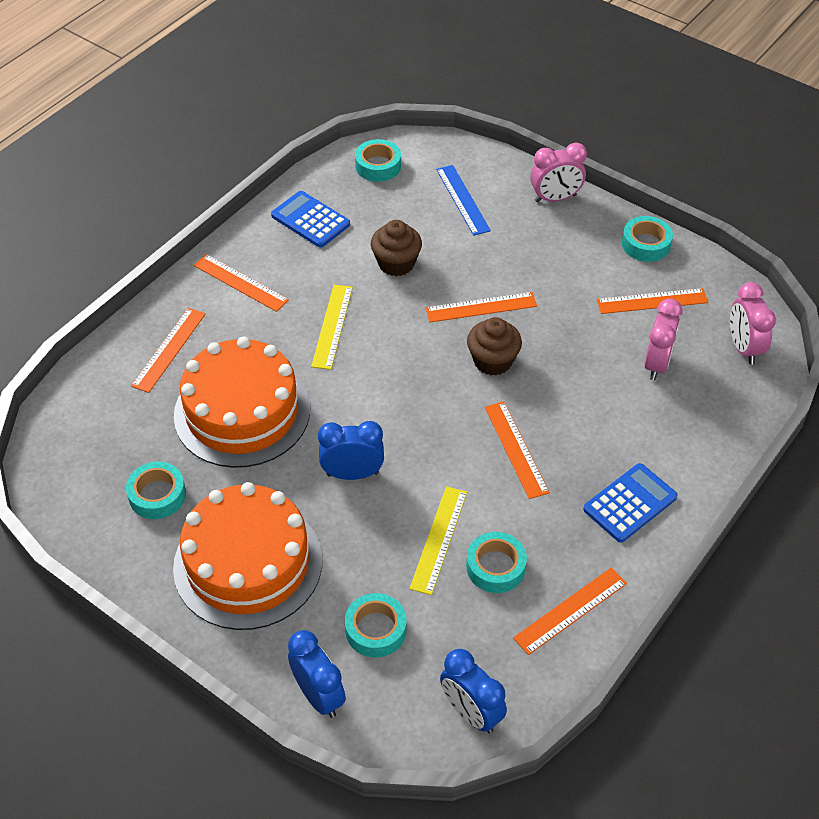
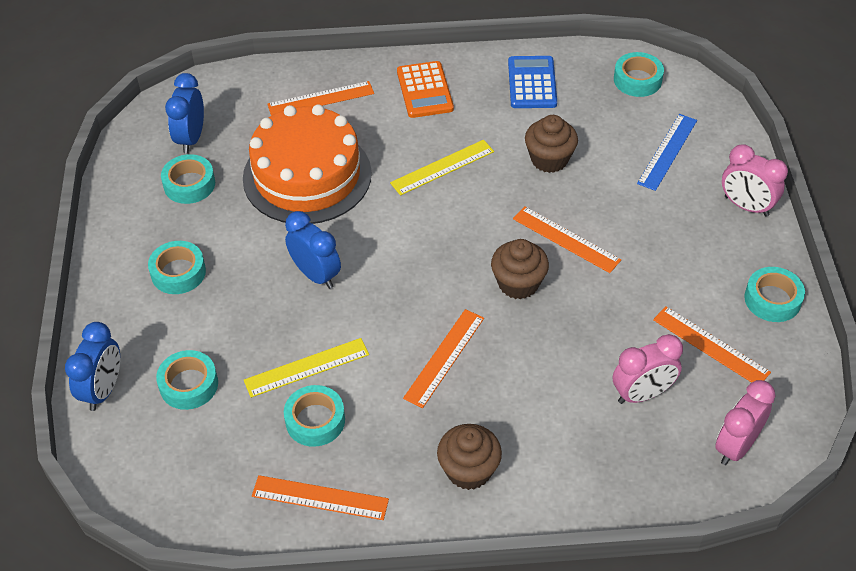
camera: 50 degrees right, 0 degrees up
orange cake [173,482,322,630] -> turquoise tape [148,241,206,294]
orange ruler [194,254,289,312] -> orange calculator [397,61,454,118]
blue clock [440,649,507,733] -> blue clock moved to [165,73,204,154]
blue calculator [583,463,677,543] -> brown cupcake [437,424,502,490]

